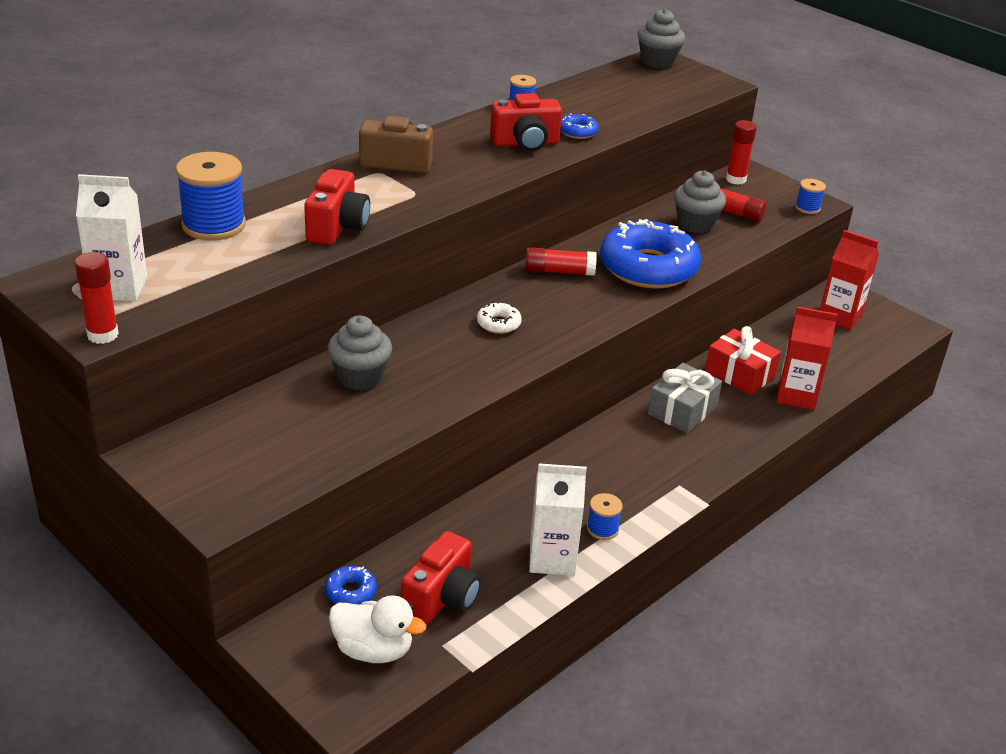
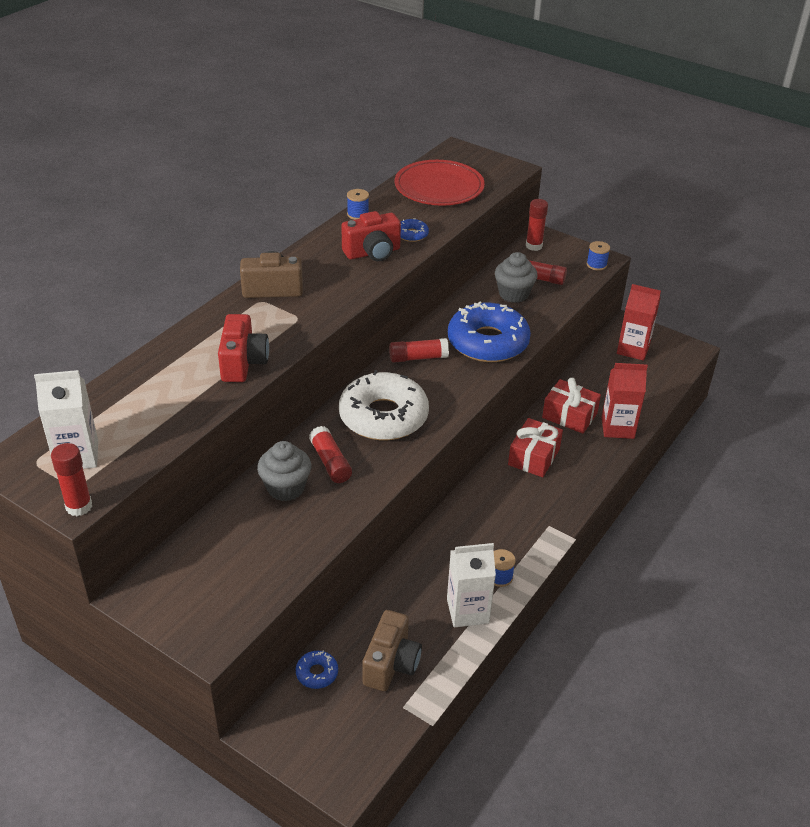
camera: 10 degrees left, 5 degrees up
blue spool [176,152,246,241] -> none
white duck [329,595,426,663] -> none
red camera [401,531,481,624] -> brown camera [362,610,422,691]
white donut [477,301,522,334] -> white donut [339,370,429,440], size x2.42
grey cupcake [637,9,685,69] -> none
grey gift [648,363,722,433] -> red gift [508,418,563,477]
none -> red glue stick [309,426,352,483]
none -> red plate [394,160,485,206]

